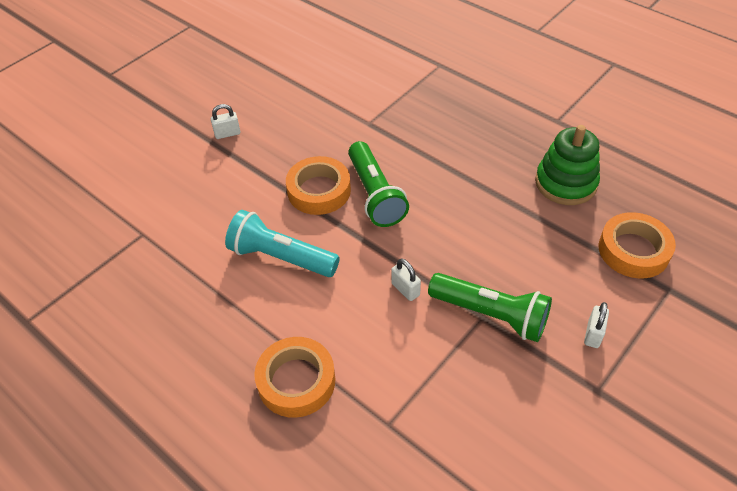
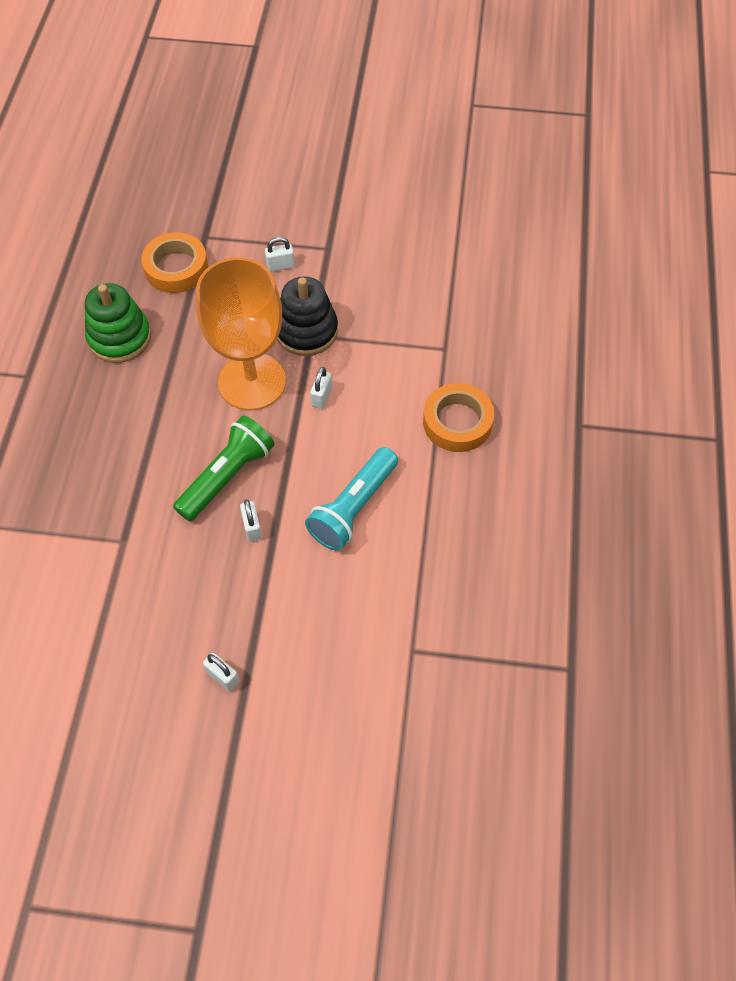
camera: 125 degrees left, 10 degrees up
turquoise flashlight [225,210,340,277] -> turquoise flashlight turned 45 degrees clockwise [305,447,398,551]
orange tape [286,156,351,215] -> white padlock [240,499,262,542]
green flashlight [428,273,552,342] -> black stacking toy [277,276,338,356]
none -> orange goblet [196,257,286,410]

